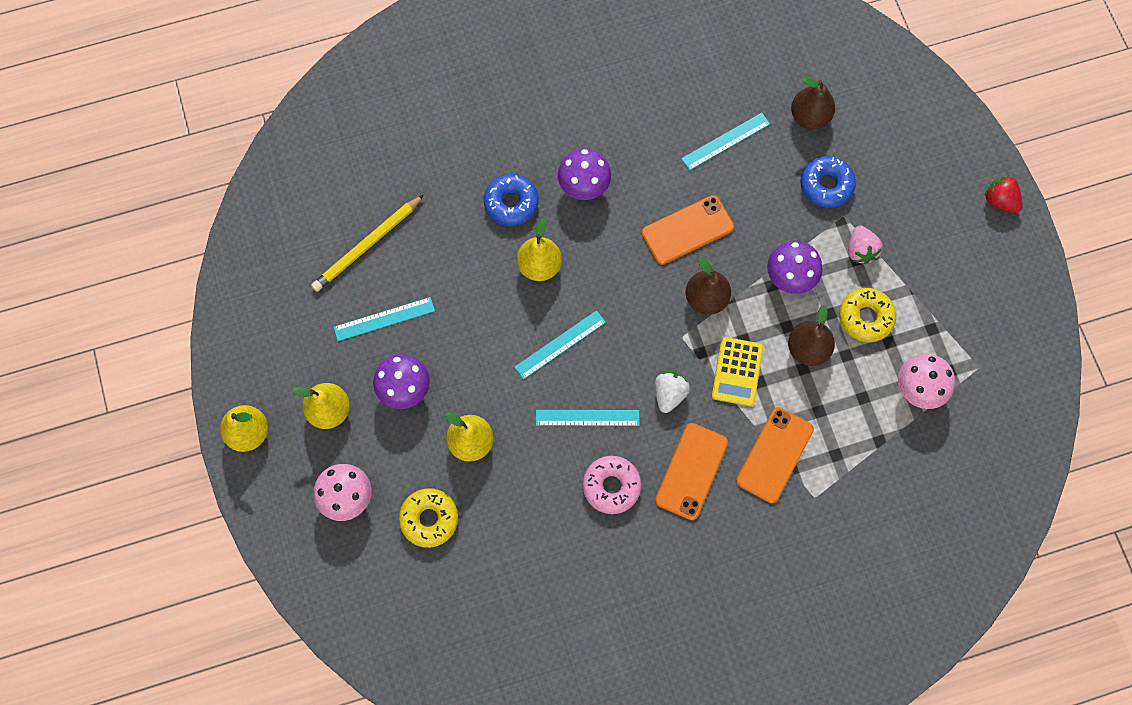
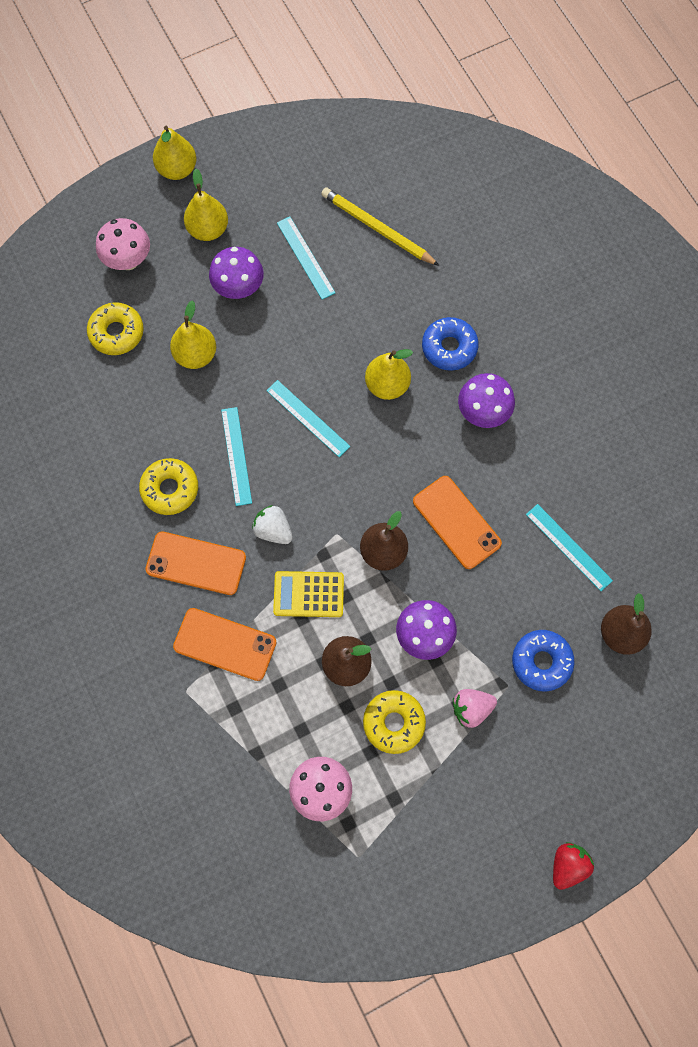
camera: 80 degrees right, 0 degrees up
pink donut [583,456,641,514] -> yellow donut [139,458,198,515]
white strawberry [655,372,690,413] -> white strawberry turned 150 degrees counterclockwise [252,505,293,544]

